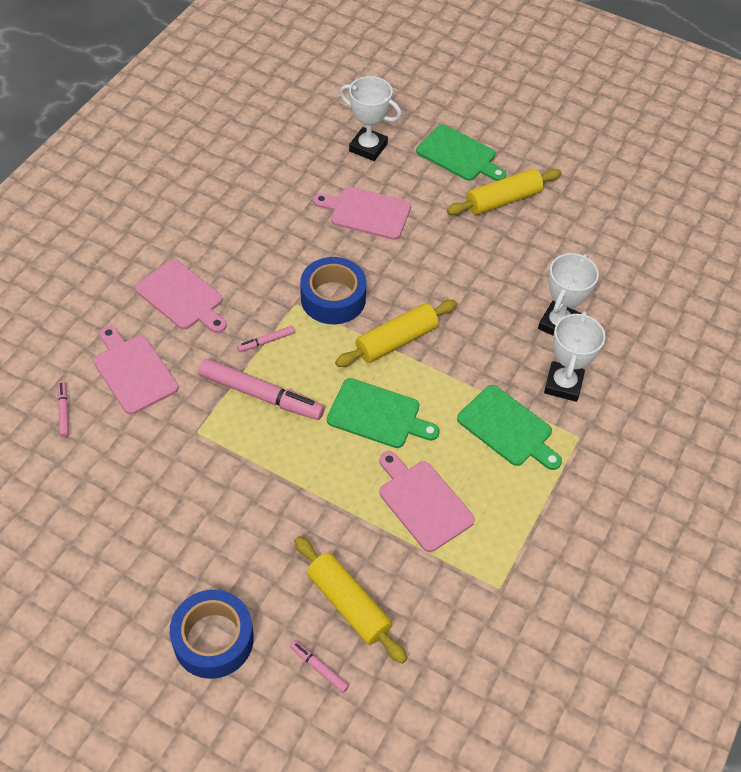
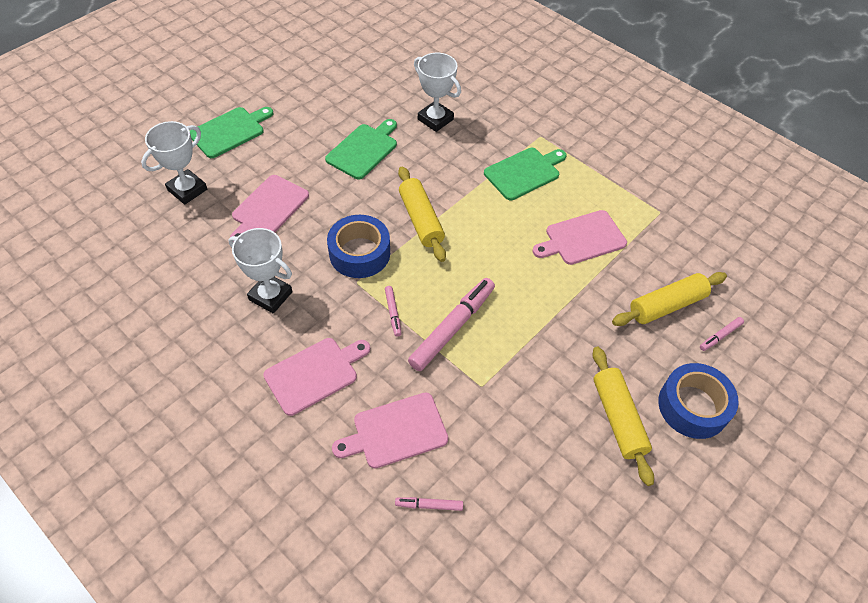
camera: 75 degrees left, 0 degrees up
green cutting board [327,378,440,448] -> green cutting board moved to [325,119,397,179]
yellow rolling pin [447,169,561,215] -> yellow rolling pin moved to [592,347,654,486]
white trophy [544,311,605,402] -> white trophy moved to [229,228,293,314]

